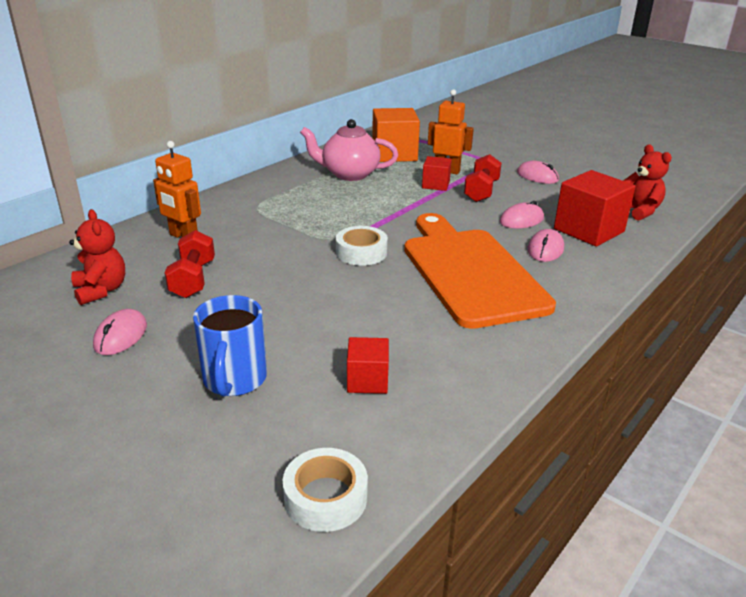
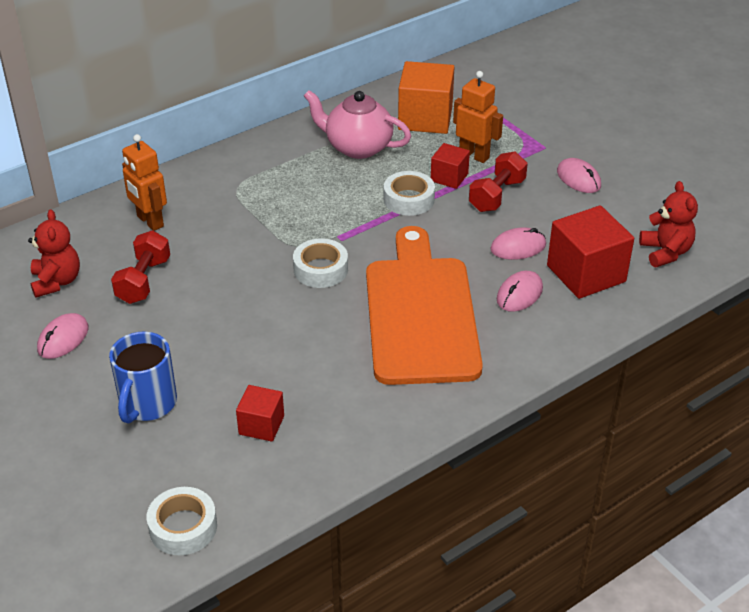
camera: 15 degrees right, 10 degrees up
none -> white tape [384,171,435,216]

